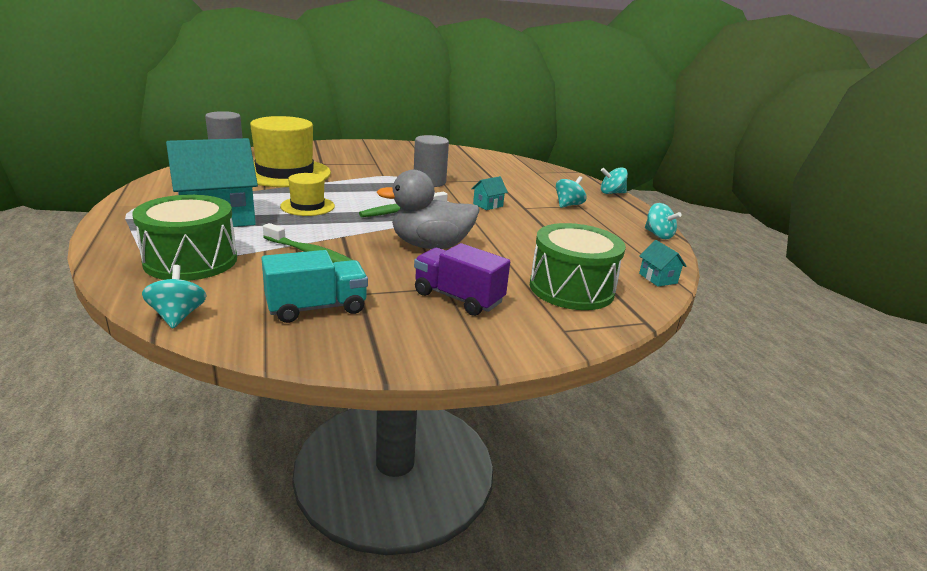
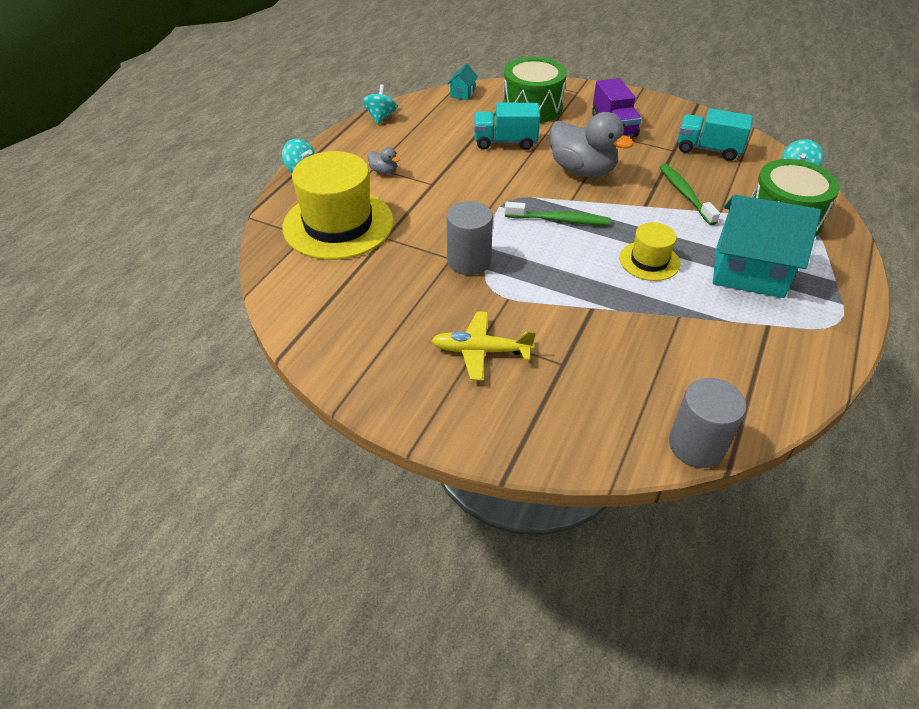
camera: 135 degrees left, 20 degrees up
yellow hat [250,116,331,187] -> yellow hat moved to [282,151,394,260]
turquoise house [472,176,508,210] -> none
turquoise spinning top [556,176,586,208] -> grey duck [368,147,400,174]
none -> yellow plane [431,311,536,381]
none -> turquoise truck [474,102,540,150]

